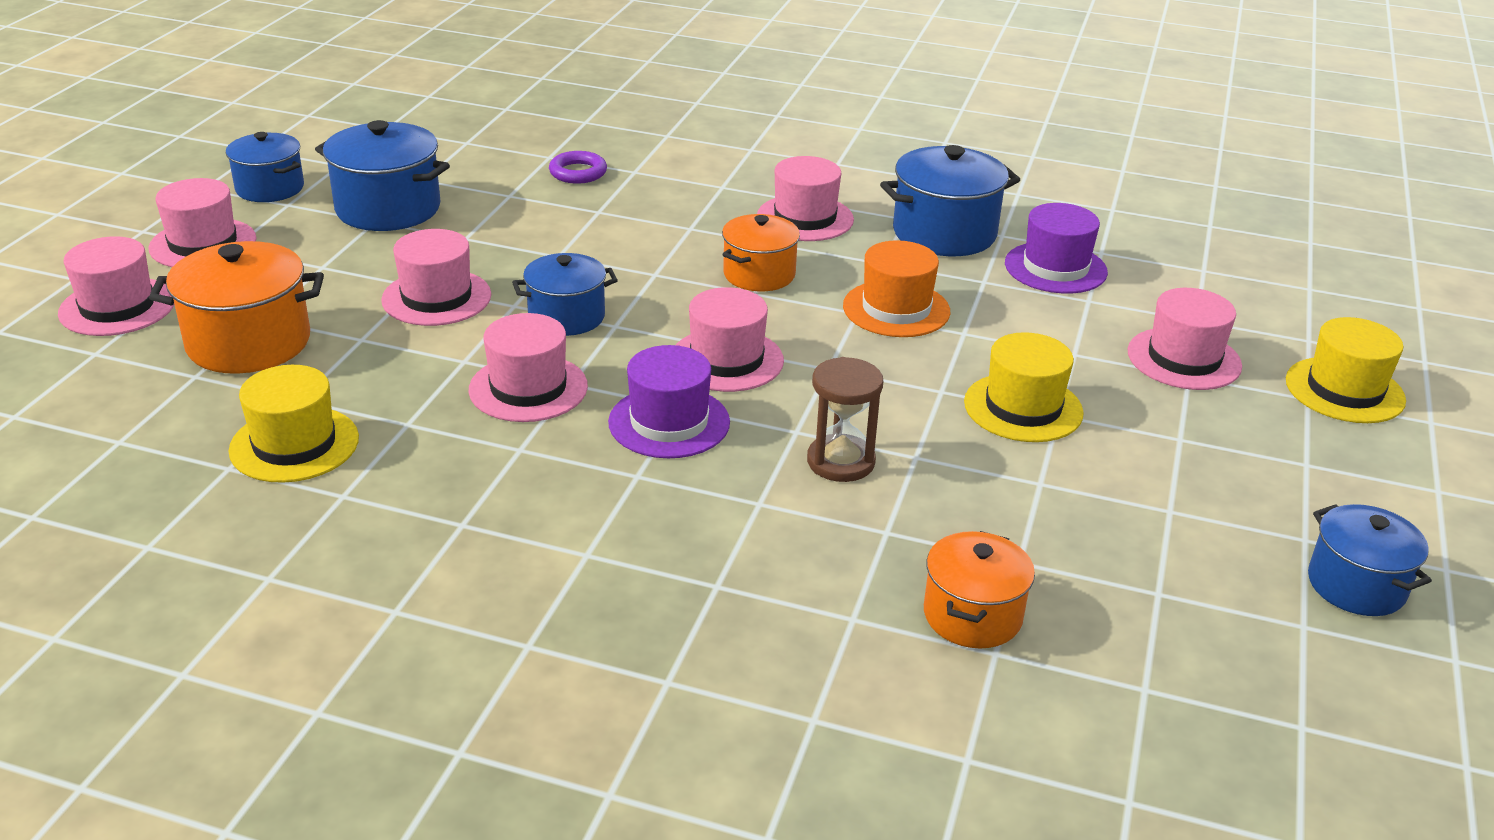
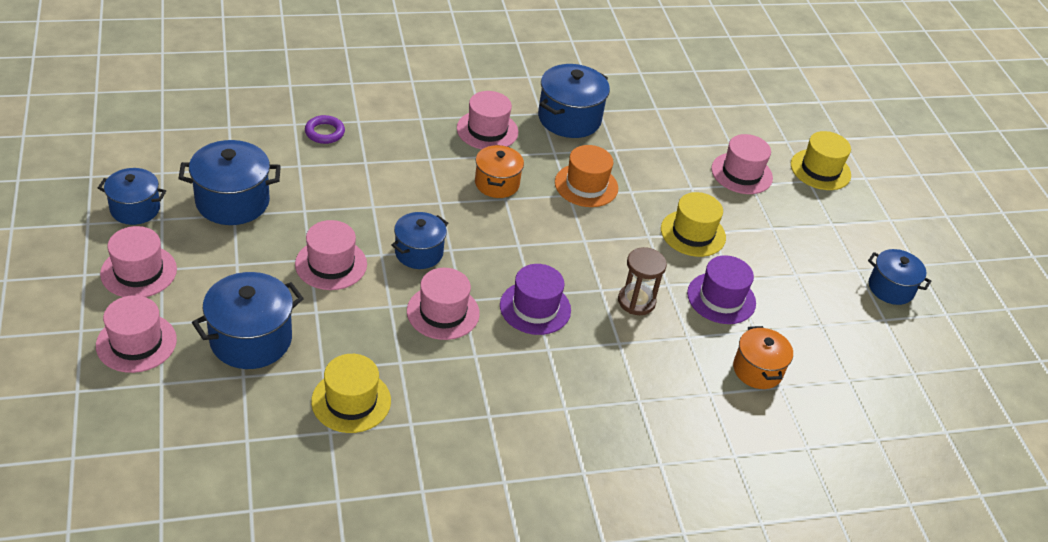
camera: 35 degrees left, 10 degrees up
orange pot [149,241,324,374] -> blue pot [192,272,304,369]
pink hat [676,287,784,392] -> none
purple hat [1005,203,1108,293] -> purple hat moved to [687,255,756,324]

